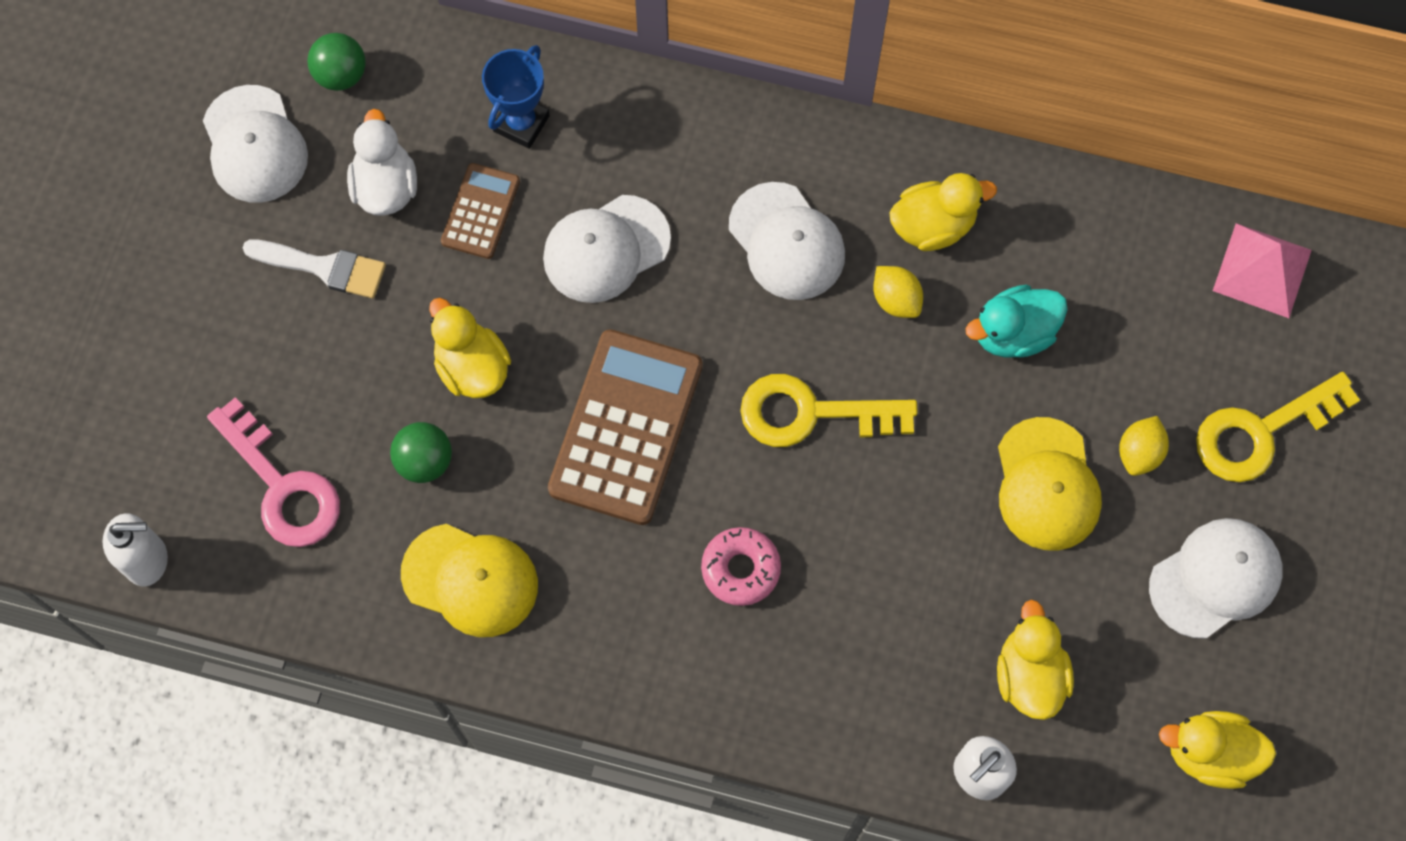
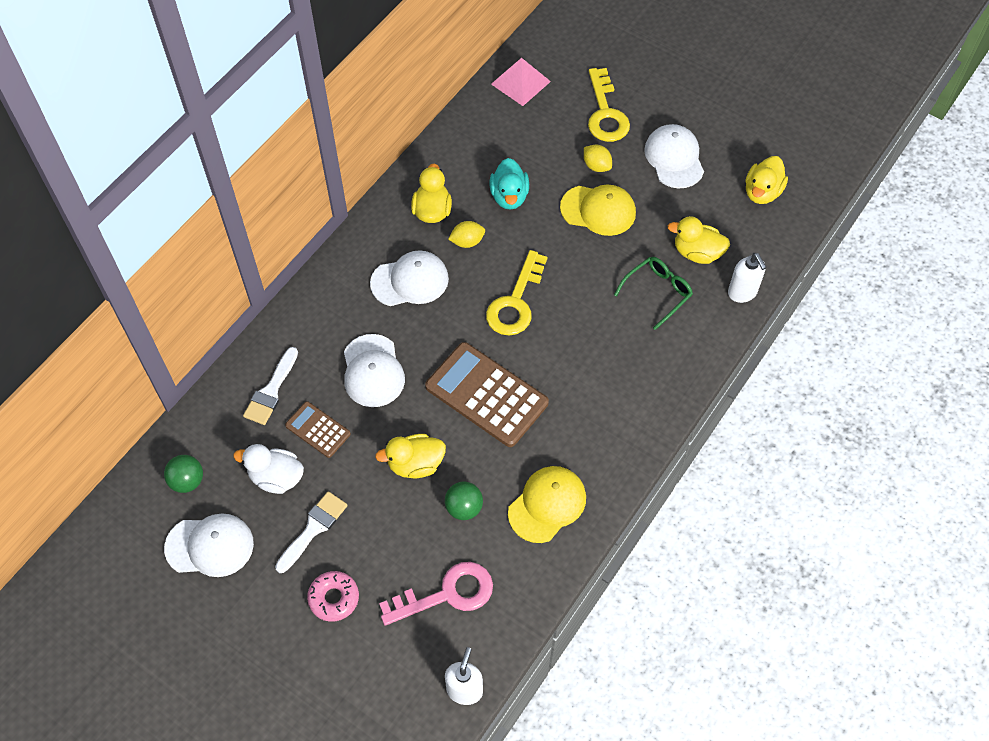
camera: 70 degrees left, 10 degrees down
blue trophy [482,45,550,149] -> white brush [243,347,298,425]
pink donut [701,527,781,606] -> pink donut moved to [307,571,359,622]
none -> green glasses [614,257,693,330]

